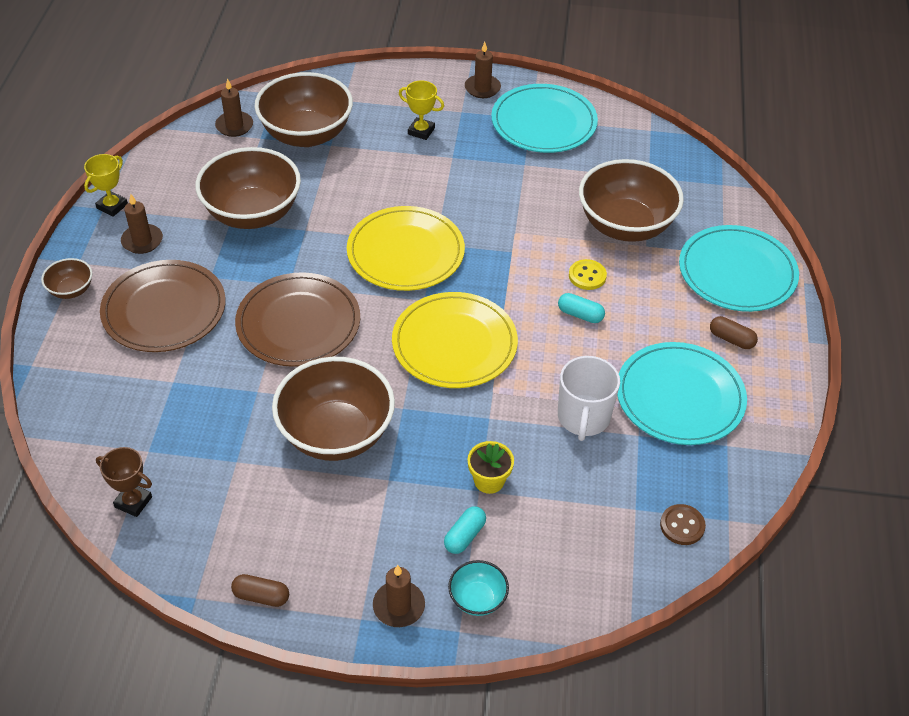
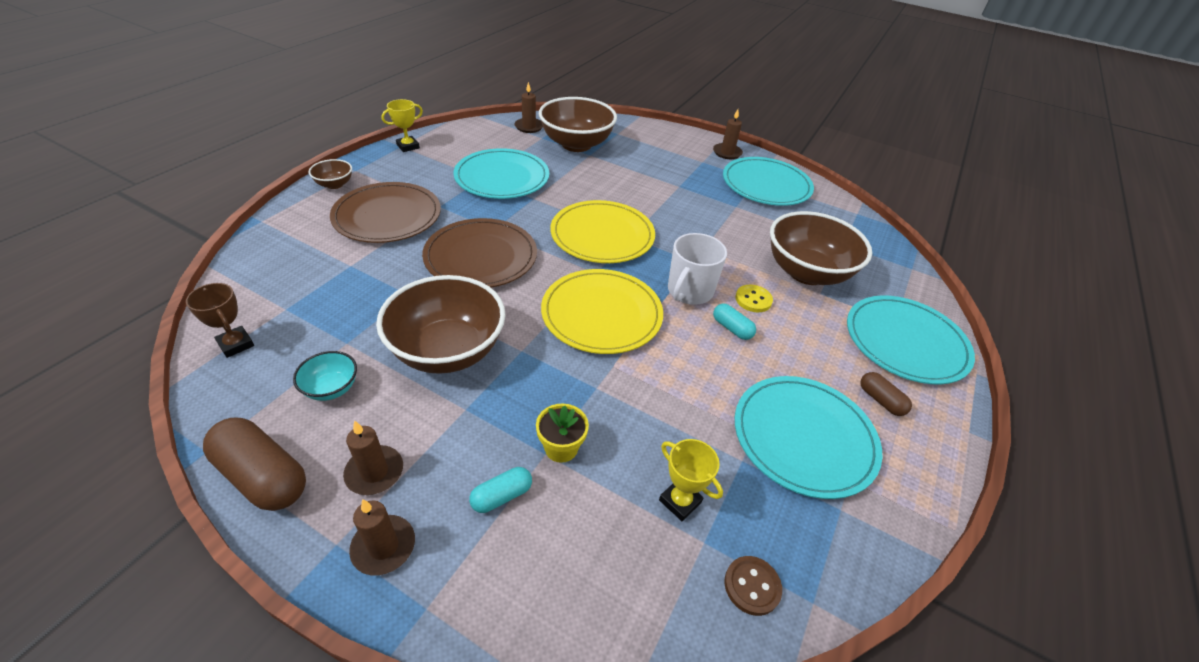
camera: 20 degrees right, 5 degrees down
brown candle [121,194,163,254] -> brown candle moved to [343,420,403,495]
brown bowl [195,147,301,229] -> turquoise plate [453,148,549,199]
brown capsule [231,574,289,607] -> brown capsule [203,418,306,511], size x1.86
yellow trophy [399,80,444,140] -> yellow trophy moved to [659,439,723,521]
turquoise bowl [448,560,509,616] -> turquoise bowl moved to [293,351,357,401]
white mug [558,356,620,441] -> white mug moved to [668,233,727,305]

